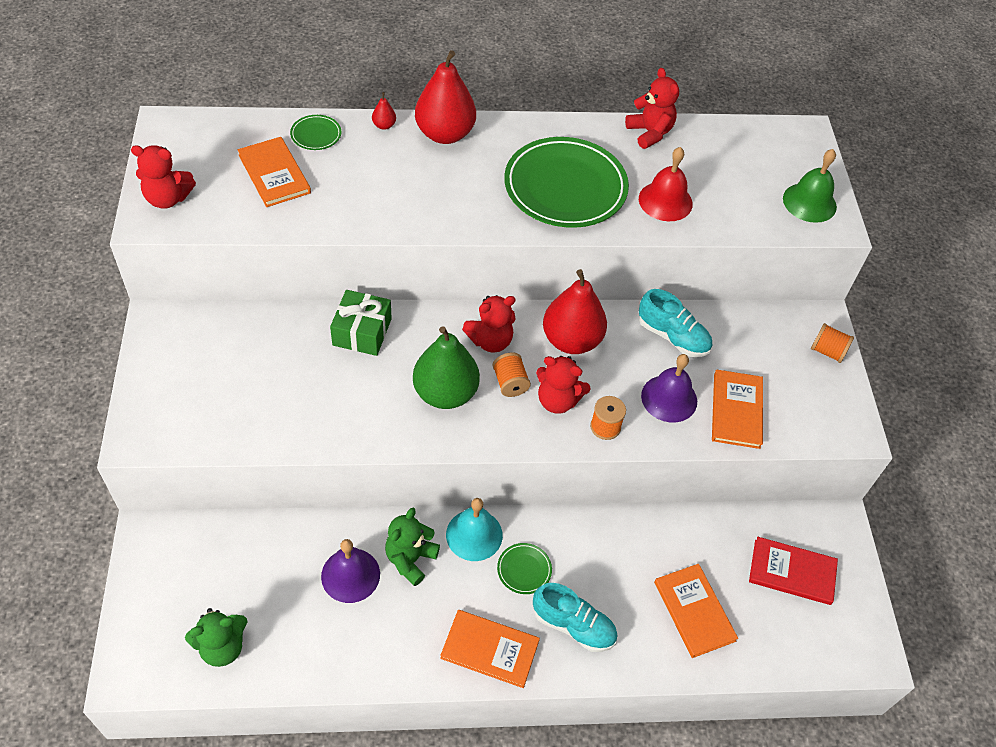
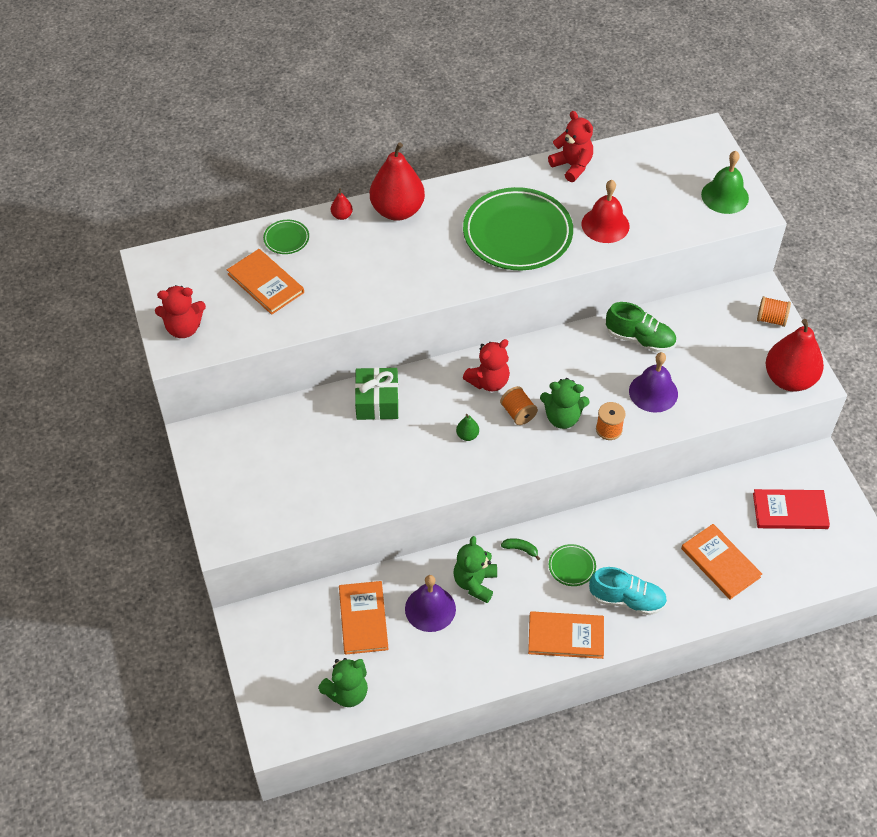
camera: 10 degrees left, 0 degrees up
green pear [413,326,480,409] -> green pear [456,414,479,441], size x0.40
turquoise bell [446,498,503,561] -> green banana [501,538,540,560]
red teddy bear [536,356,591,414] -> green teddy bear [540,378,590,429]
red pear [543,269,607,354] -> red pear moved to [766,319,824,392]
turquoise shoe [639,289,712,357] -> green shoe [606,302,676,353]
orange book [712,370,763,449] -> orange book moved to [339,581,389,655]

